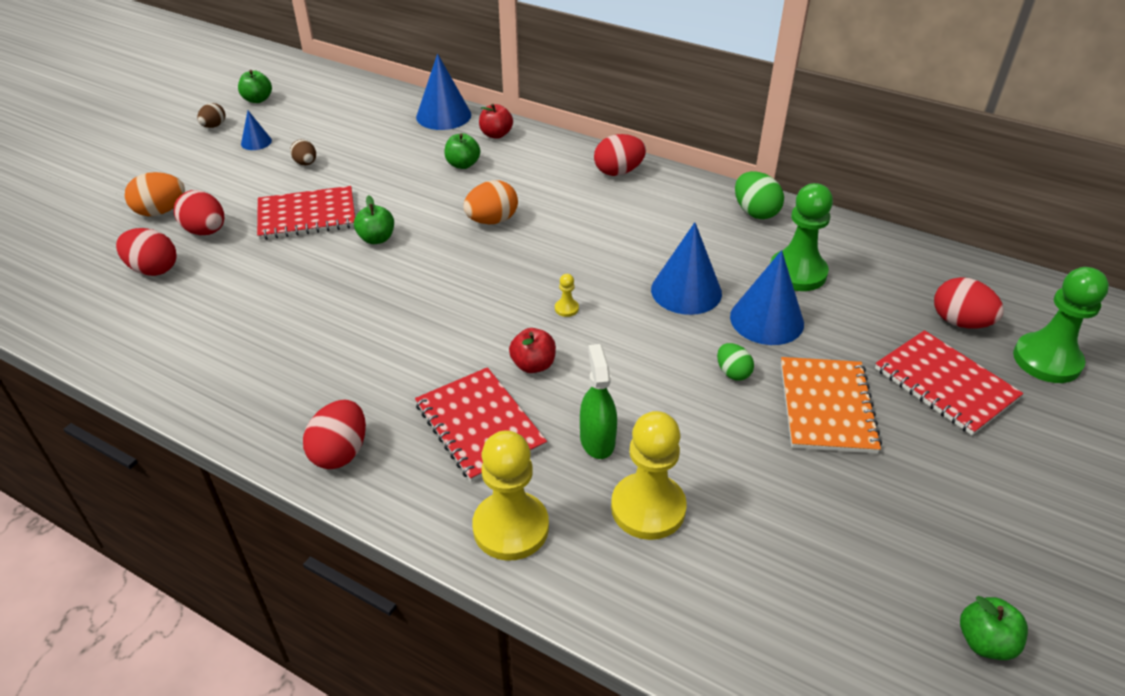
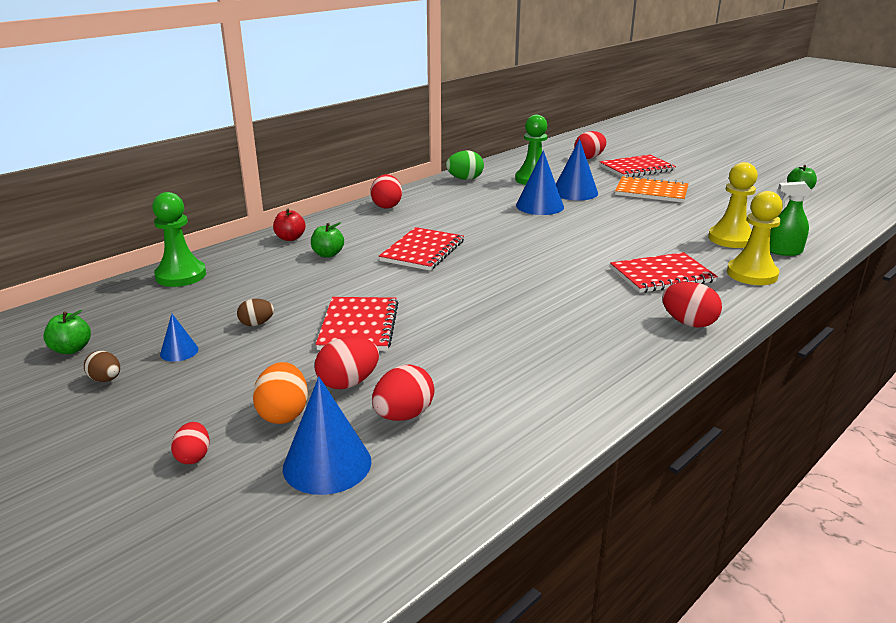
camera: 75 degrees left, 15 degrees down
green apple [354,195,394,244] -> none
blue cone [416,53,471,130] -> blue cone moved to [283,377,371,495]
orange egg [463,180,518,224] -> red notebook [379,227,464,271]
red apple [509,328,556,373] -> none
yellow pawn [555,274,579,317] -> none
green spray bottle [580,344,617,459] -> green spray bottle moved to [770,181,812,256]
green egg [717,343,754,381] -> none
green pawn [1013,267,1109,383] -> green pawn moved to [152,192,206,287]
none -> red egg [171,422,210,464]

